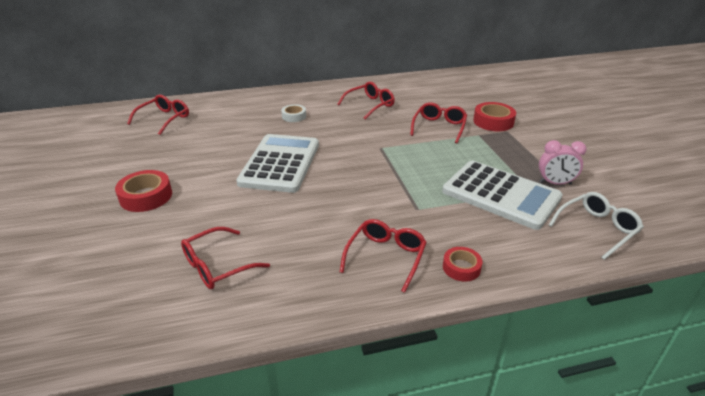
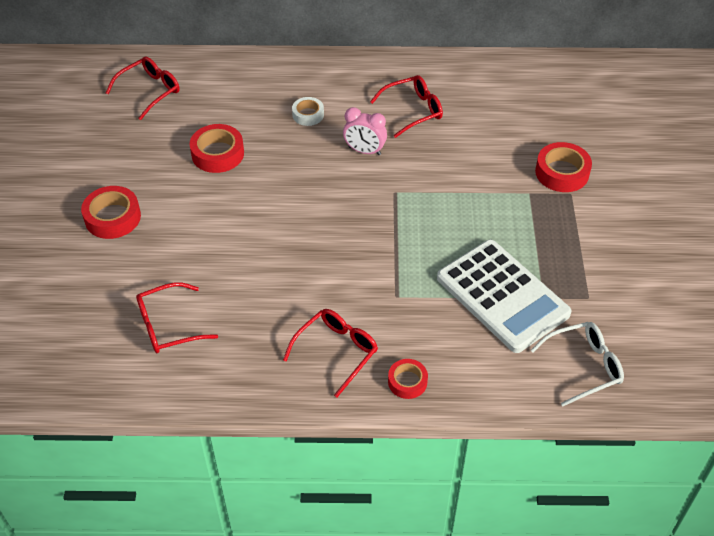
camera: 15 degrees right, 15 degrees up
white calculator [236,134,319,193] -> none
red glasses [410,102,467,144] -> none
pink clock [539,140,587,185] -> pink clock moved to [343,107,387,155]
none -> red tape [190,124,244,173]

